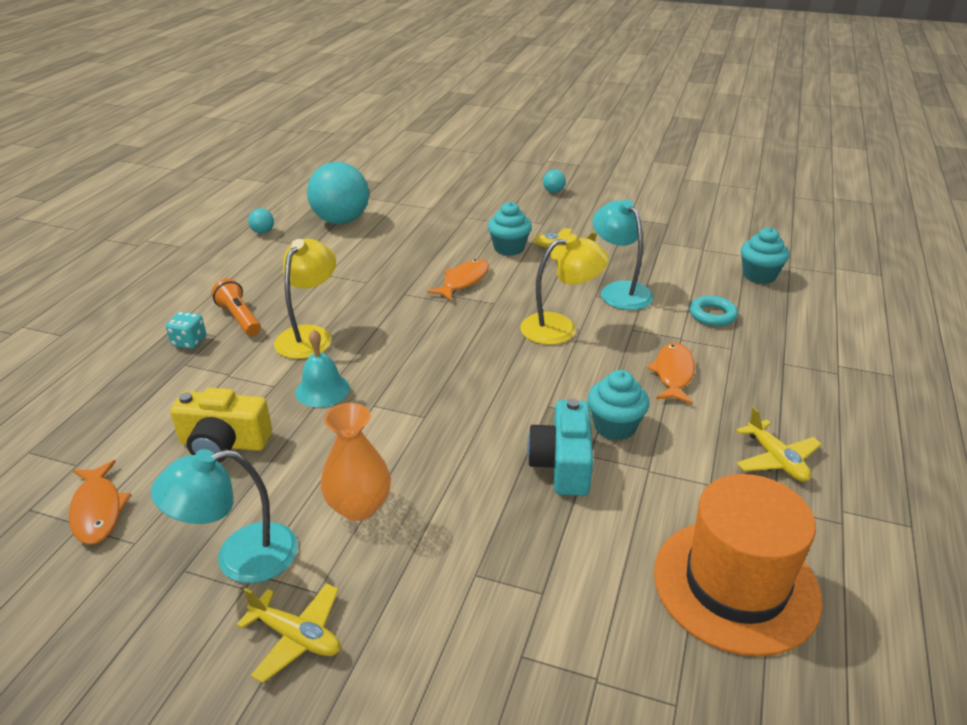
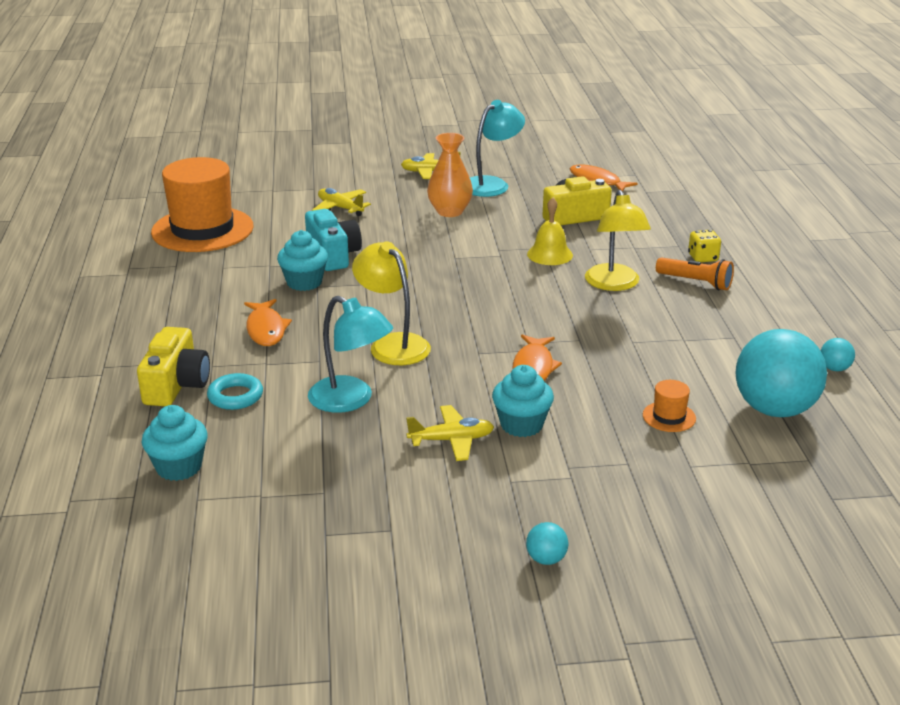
camera: 155 degrees right, 5 degrees down
turquoise dice [166,312,206,349] -> yellow dice [688,230,721,262]
turquoise bell [295,329,350,407] -> yellow bell [527,197,573,265]
yellow lamp [520,234,609,345] -> yellow lamp turned 90 degrees clockwise [352,241,431,365]
yellow plane [737,407,822,482] -> yellow plane moved to [311,188,371,216]
none -> yellow camera [137,327,210,406]
none -> orange hat [643,380,696,432]

